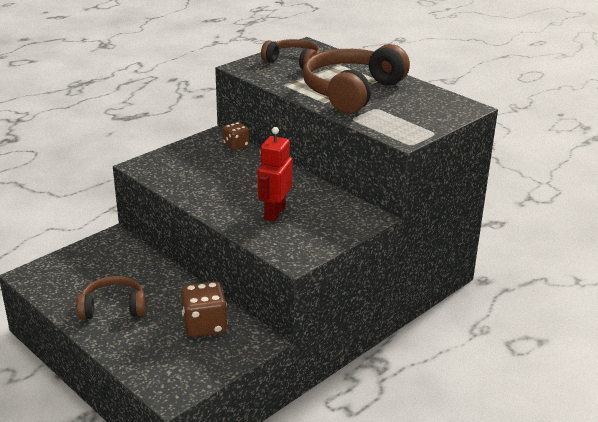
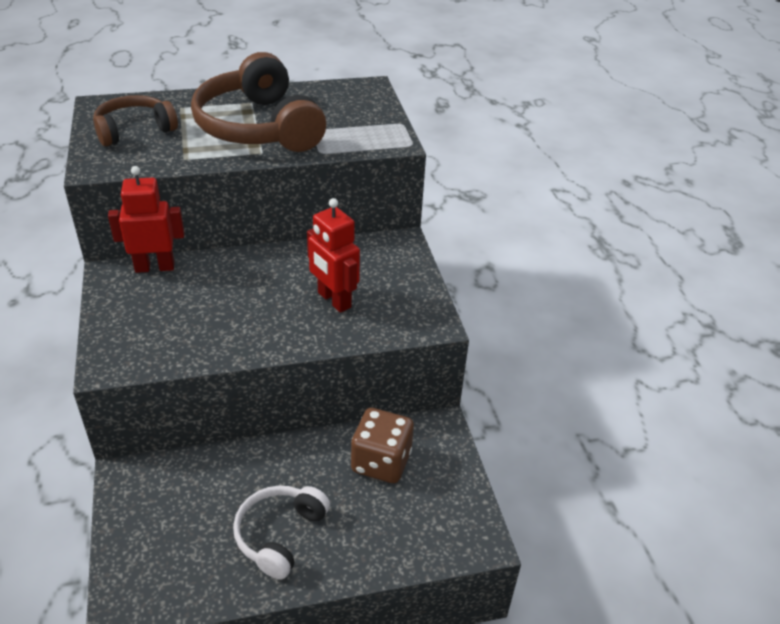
camera: 60 degrees left, 10 degrees up
brown headphones [77,276,146,320] -> white headphones [233,486,330,579]
brown dice [223,122,249,150] -> red robot [108,166,184,273]

